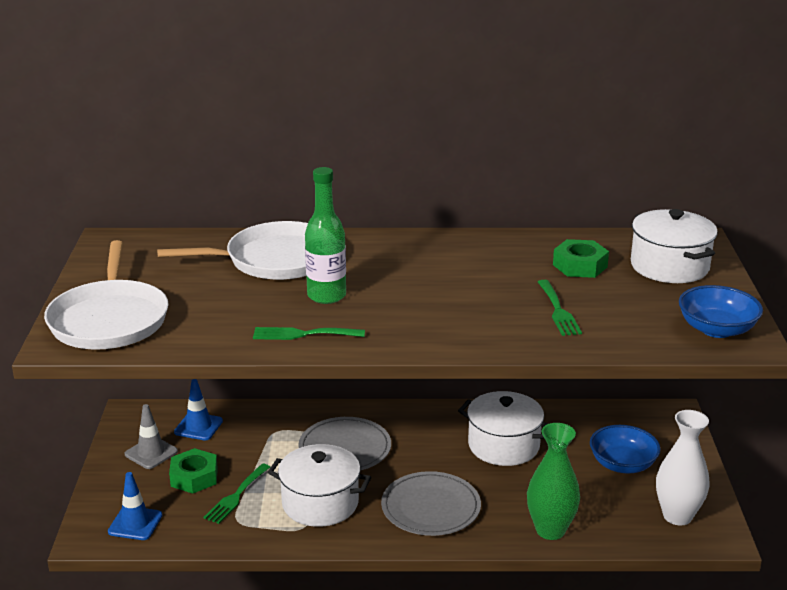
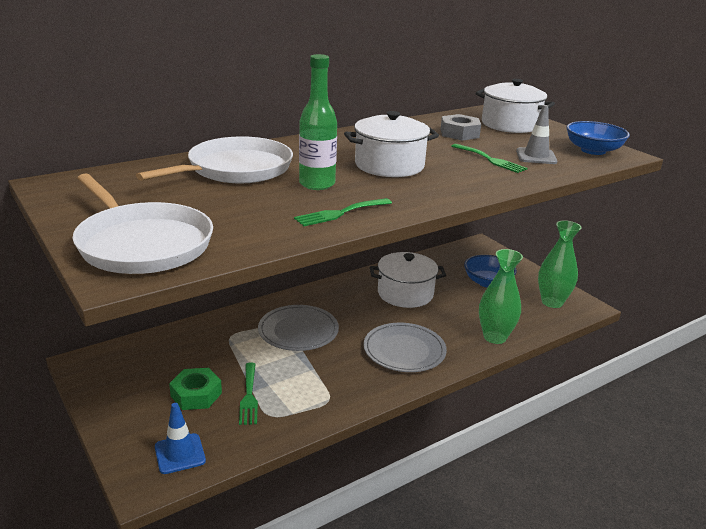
camera: 35 degrees left, 0 degrees up
grey traffic cone [125,404,178,469] -> grey traffic cone moved to [516,105,557,164]
blue traffic cone [174,379,223,440] -> none
white pot [268,444,371,527] -> white pot moved to [344,111,439,177]
green nut [553,239,609,278] -> grey nut [440,114,481,141]
white vase [656,410,710,526] -> green vase [538,220,582,308]

